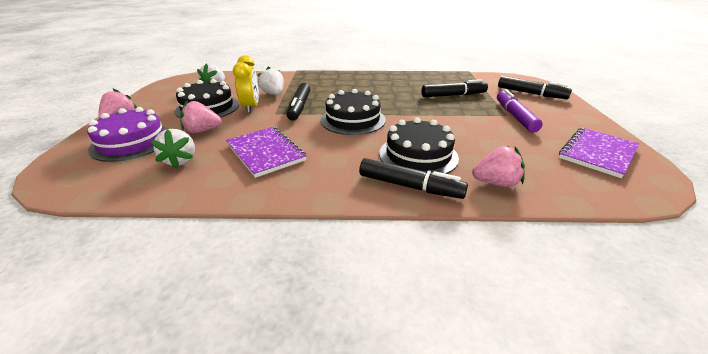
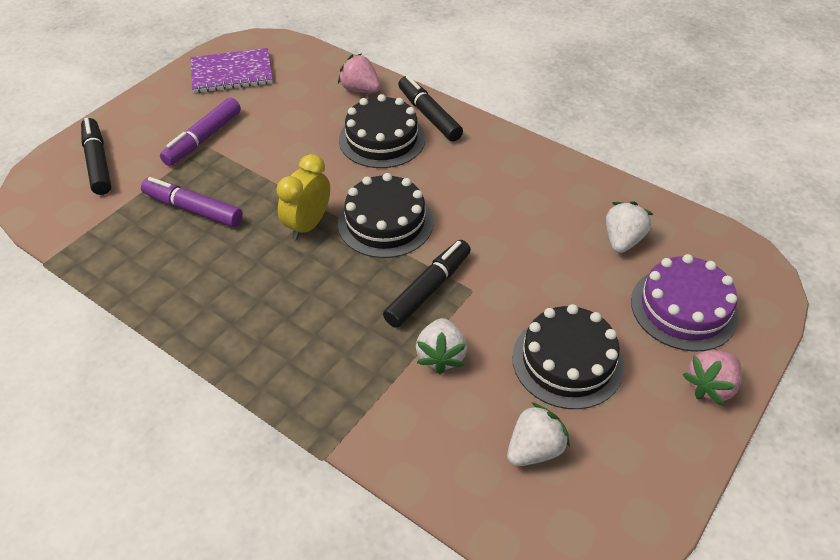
camera: 145 degrees left, 15 degrees up
pink strawberry [180,101,222,133] -> none
purple notebook [226,127,307,178] -> none
yellow clock [233,55,259,113] -> yellow clock moved to [276,154,330,240]
black marker [421,79,488,97] -> purple marker [141,177,243,227]

